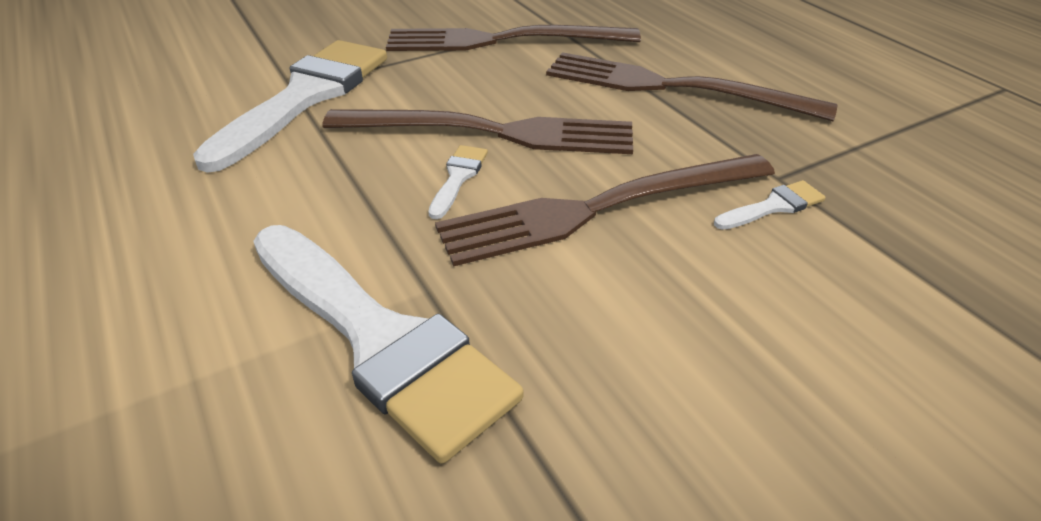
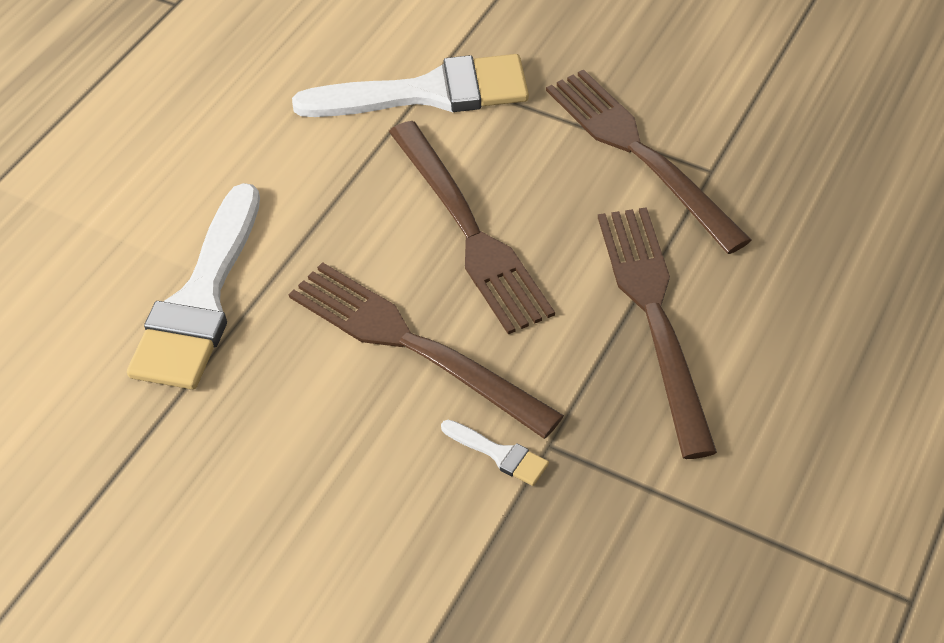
camera: 60 degrees right, 10 degrees up
white brush [428,145,488,219] -> none

